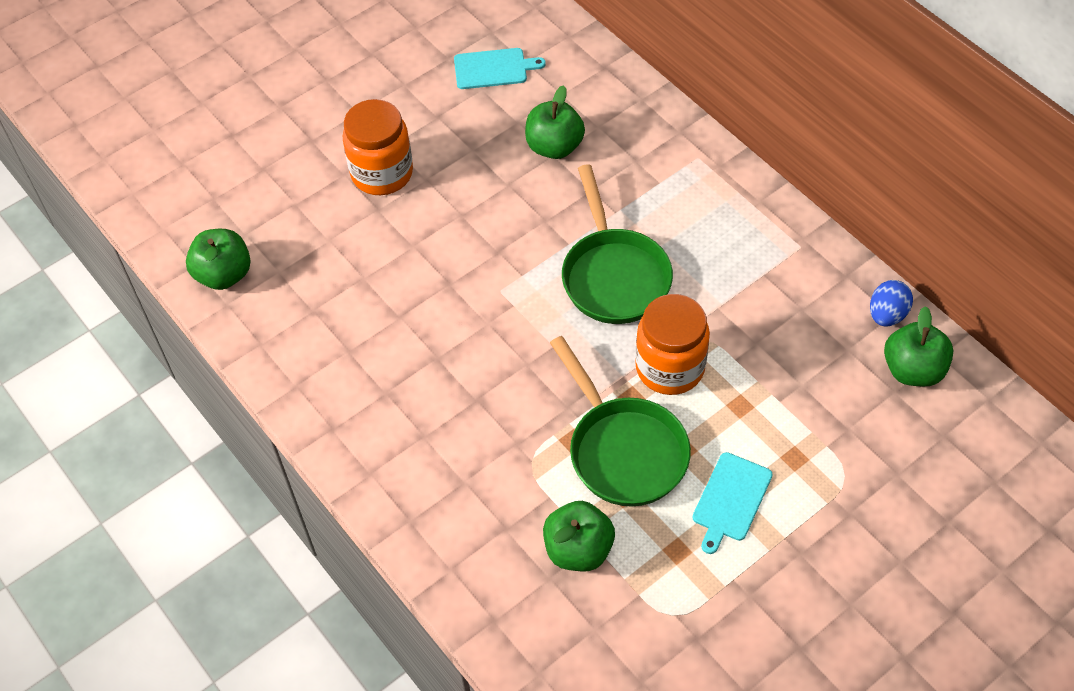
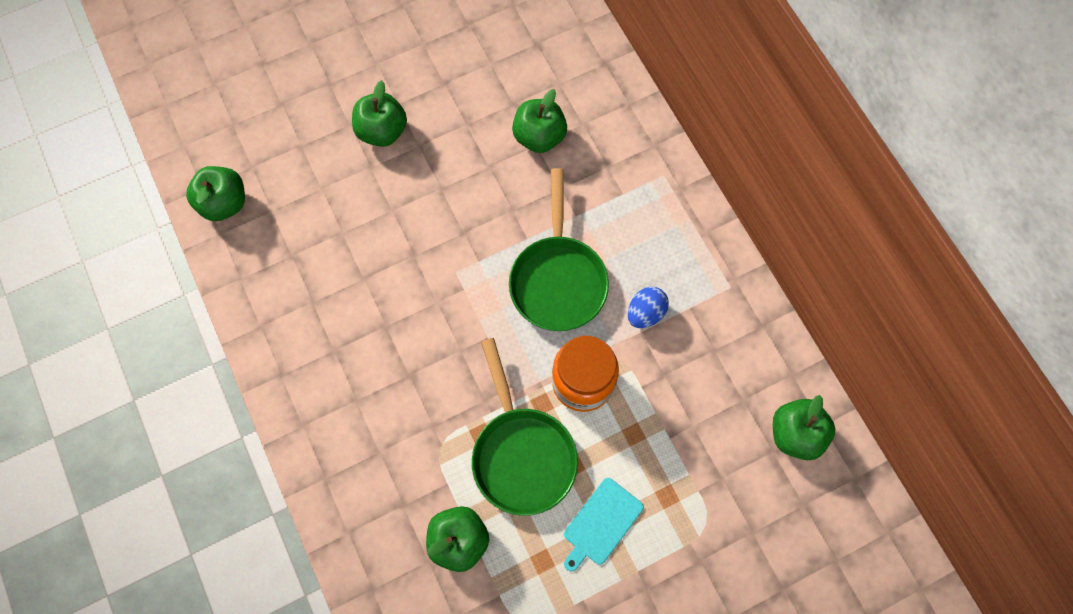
camera: 10 degrees right, 15 degrees up
orange jar [343,99,413,195] -> green apple [352,80,407,147]
turquoise cutting board [454,48,546,89] -> none
blue egg [870,280,913,326] -> blue egg moved to [628,287,669,328]

